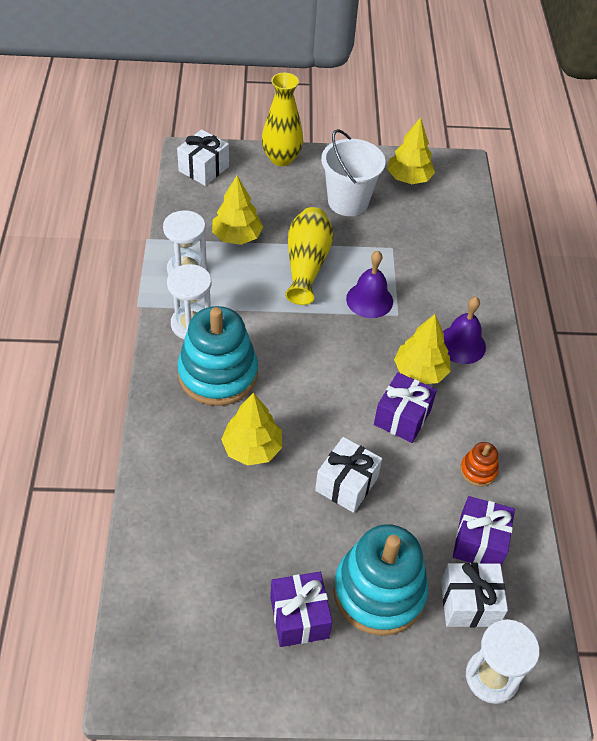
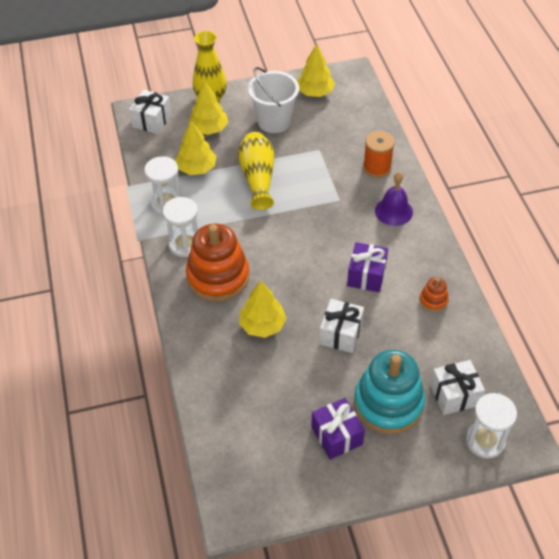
camera: 10 degrees left, 0 degrees up
turquoise stacking toy [177,306,258,406] -> orange stacking toy [186,224,249,302]
purple bell [346,251,393,318] -> none
yellow tree [394,314,451,384] -> yellow tree moved to [188,80,228,135]
purple gift [453,496,515,566] -> none
none -> orange spool [363,131,395,178]

